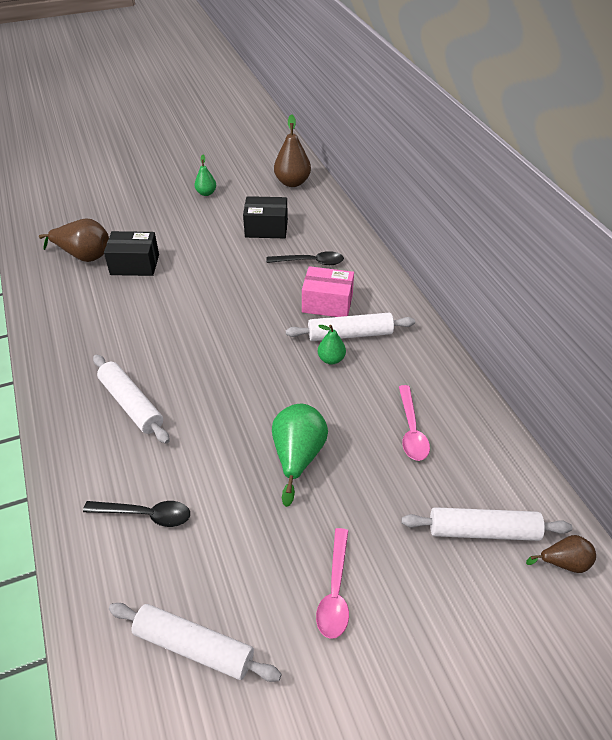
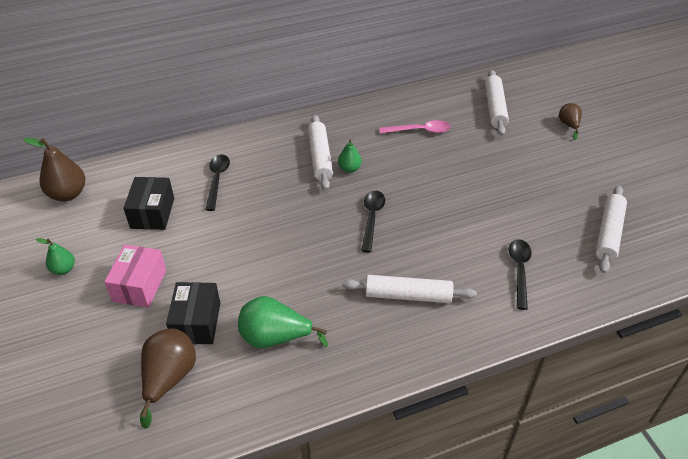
camera: 90 degrees left, 0 degrees up
white rolling pin [93,355,170,444] -> white rolling pin turned 45 degrees clockwise [342,275,477,303]
green pear [272,404,328,507] -> green pear moved to [238,296,328,348]
pink box [302,266,354,317] -> pink box moved to [104,245,166,308]
pink spoon [316,528,349,639] -> none
brown pear [526,535,596,573] -> brown pear moved to [559,103,582,140]
none -> black spoon [361,191,385,253]

